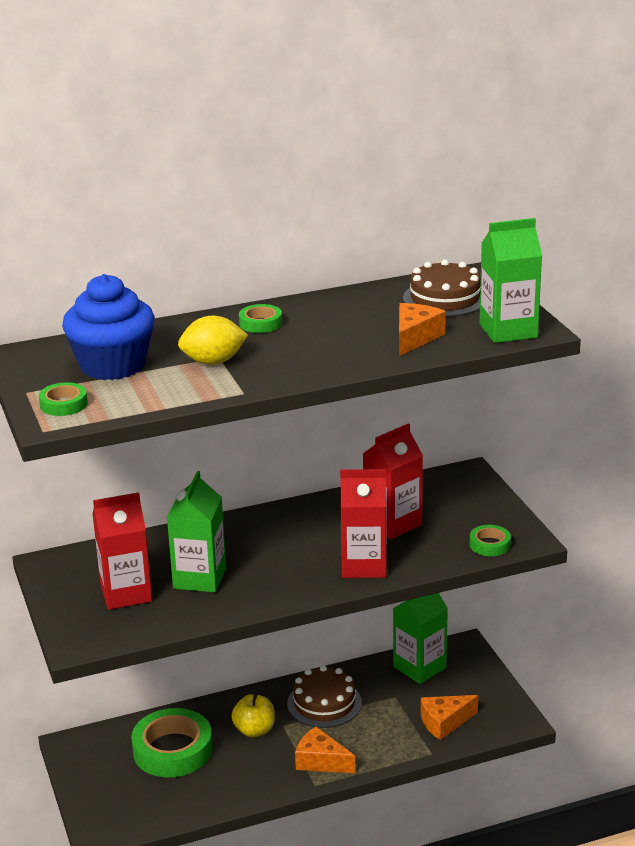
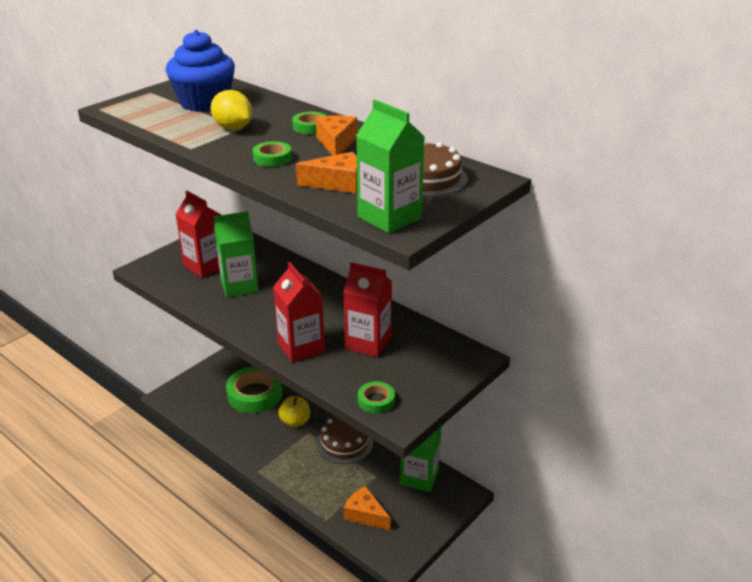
camera: 60 degrees right, 5 degrees up
green tape [39,382,88,416] -> green tape moved to [253,141,292,167]
orange cheese [295,727,356,773] -> orange cheese moved to [316,116,357,156]

